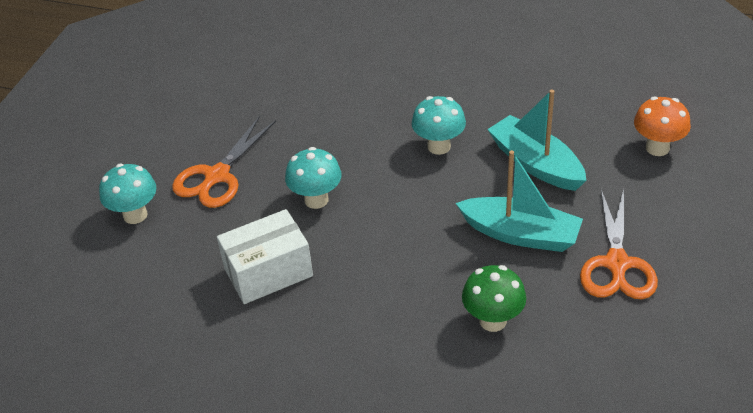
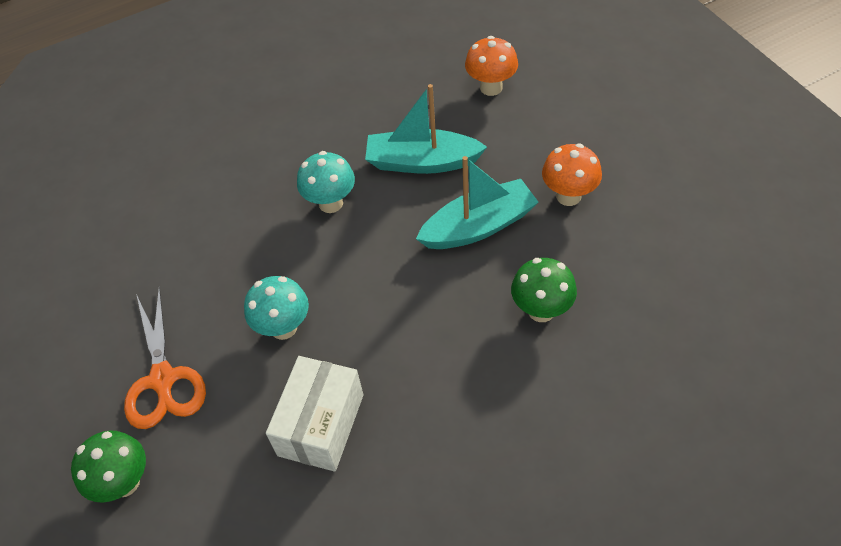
camera: 45 degrees left, 10 degrees up
turquoise mushroom [99,163,156,224] -> green mushroom [71,430,146,502]
orange scissors [580,189,658,299] -> orange mushroom [542,143,602,206]

